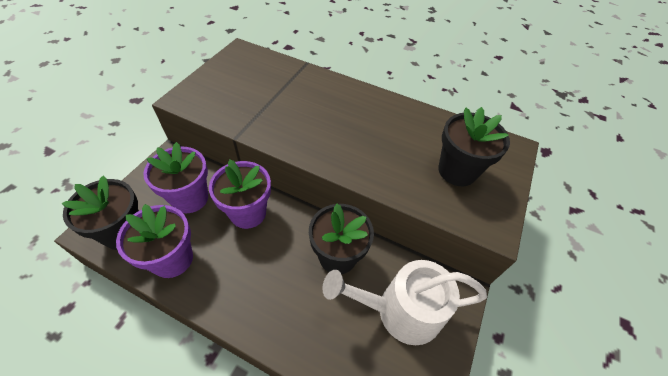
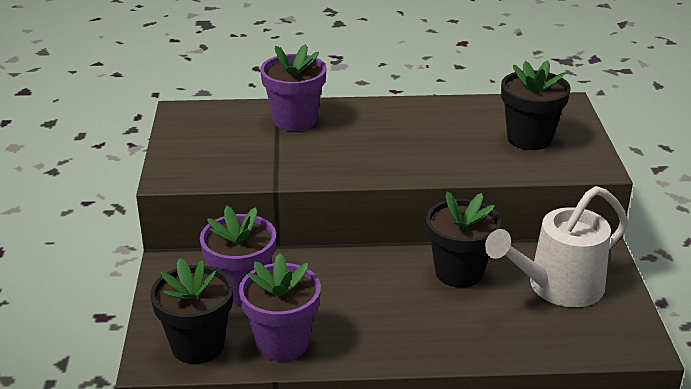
camera: 25 degrees left, 20 degrees down
purple flower pot [209,160,271,229] -> purple flower pot moved to [260,44,327,131]

